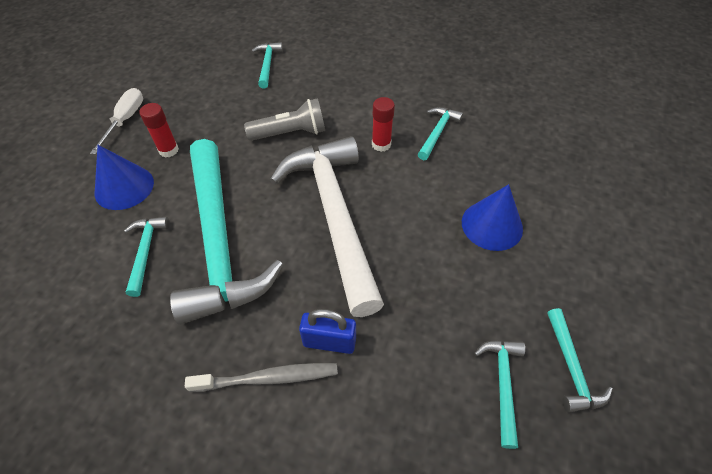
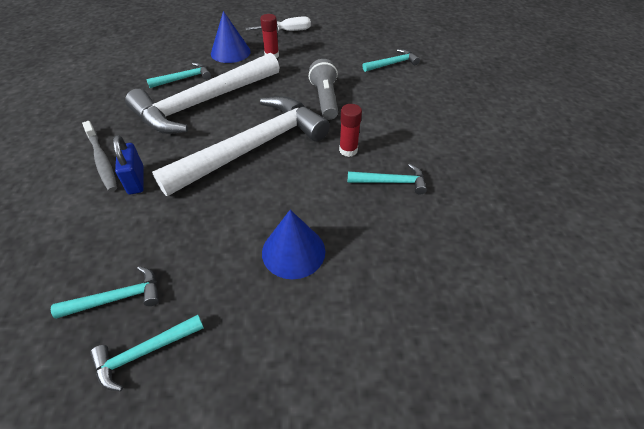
camera: 65 degrees right, 5 degrees down
turquoise hammer [170,139,283,325] -> white hammer [125,53,280,134]
grey flashlight [244,98,325,141] -> grey flashlight turned 150 degrees counterclockwise [309,59,338,120]

